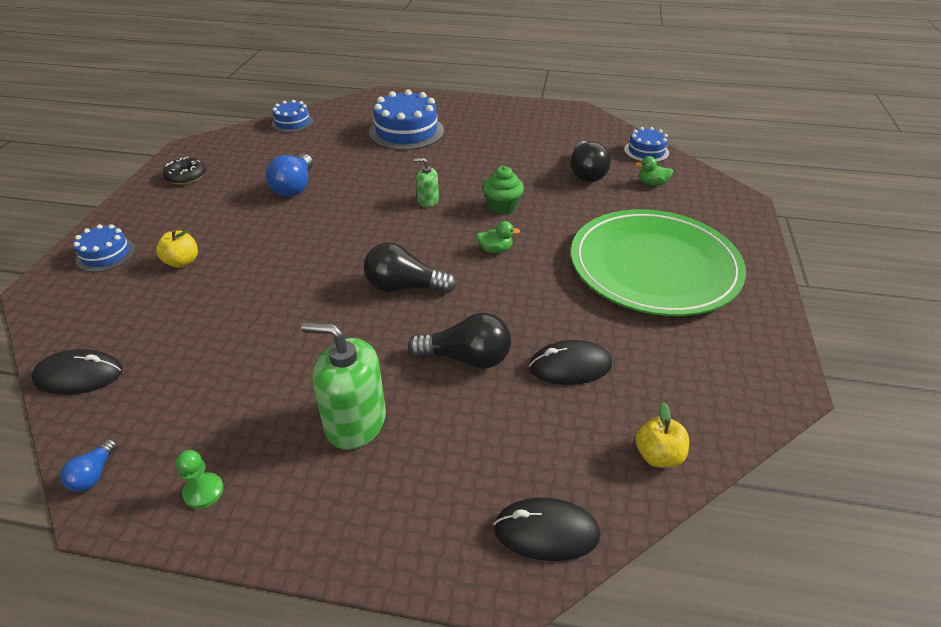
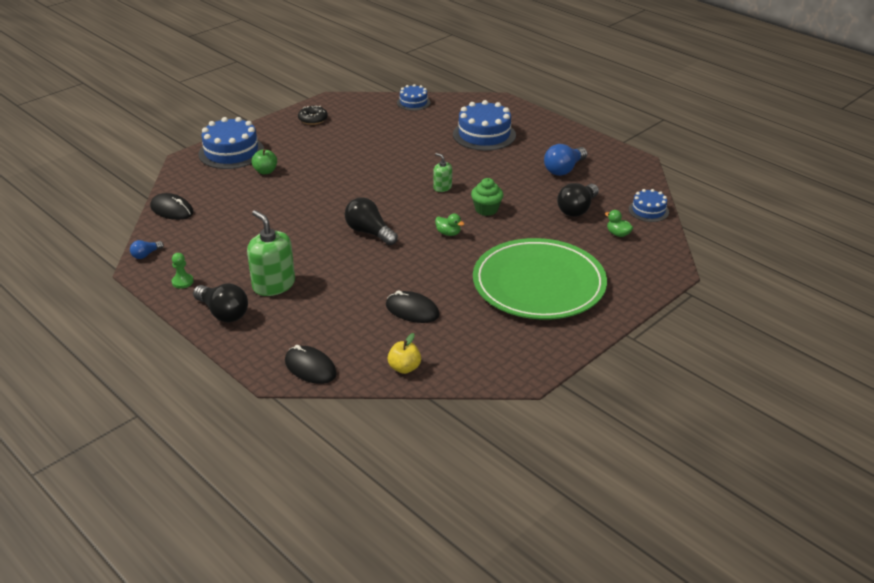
camera: 35 degrees right, 5 degrees down
blue cake [74,224,135,272] -> blue cake [198,117,264,169], size x1.78
yellow apple [156,230,198,268] -> green apple [251,149,277,174]
blue light bulb [266,154,313,197] -> blue light bulb moved to [544,144,587,176]
black light bulb [408,313,511,369] -> black light bulb moved to [193,284,248,322]

